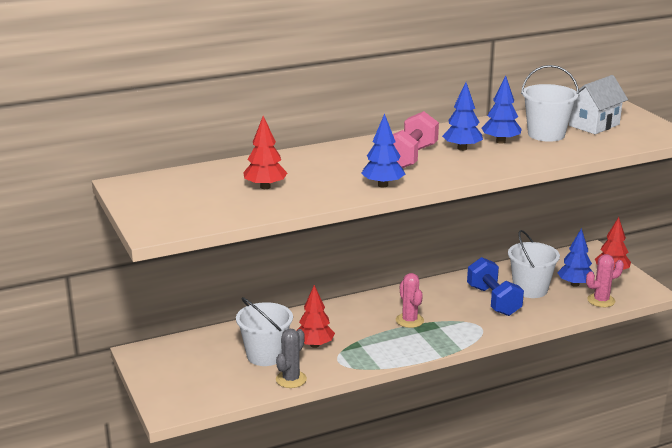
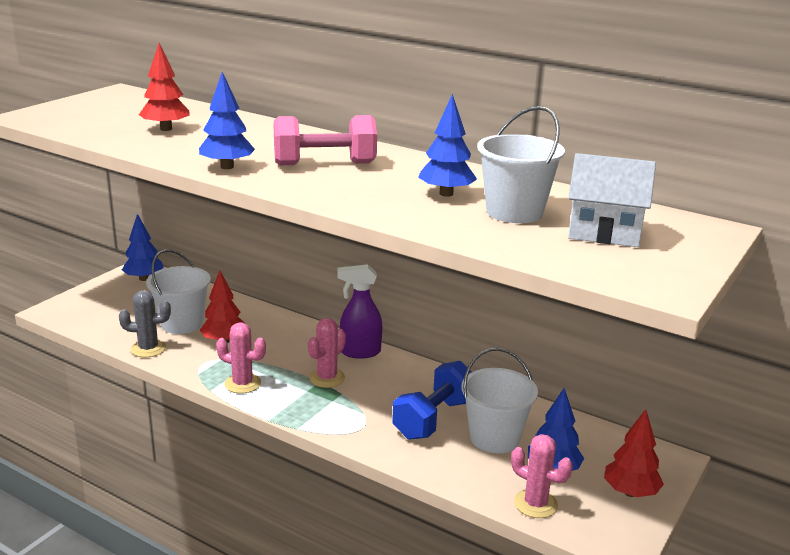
camera: 55 degrees right, 0 degrees up
blue tree [442,82,483,151] -> blue tree moved to [122,214,164,281]
none -> pink cactus [216,323,266,393]
none -> purple spray bottle [337,264,382,359]

